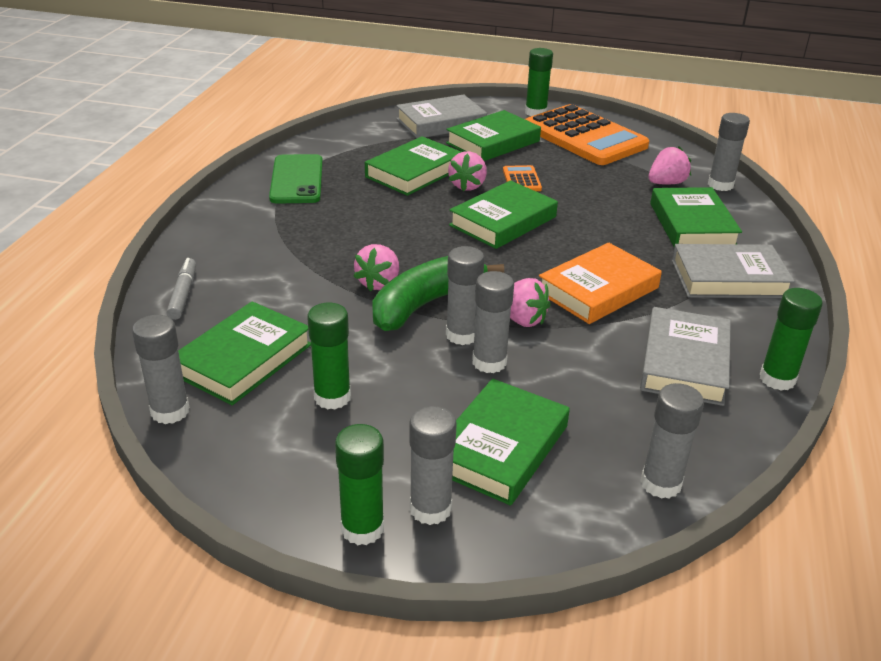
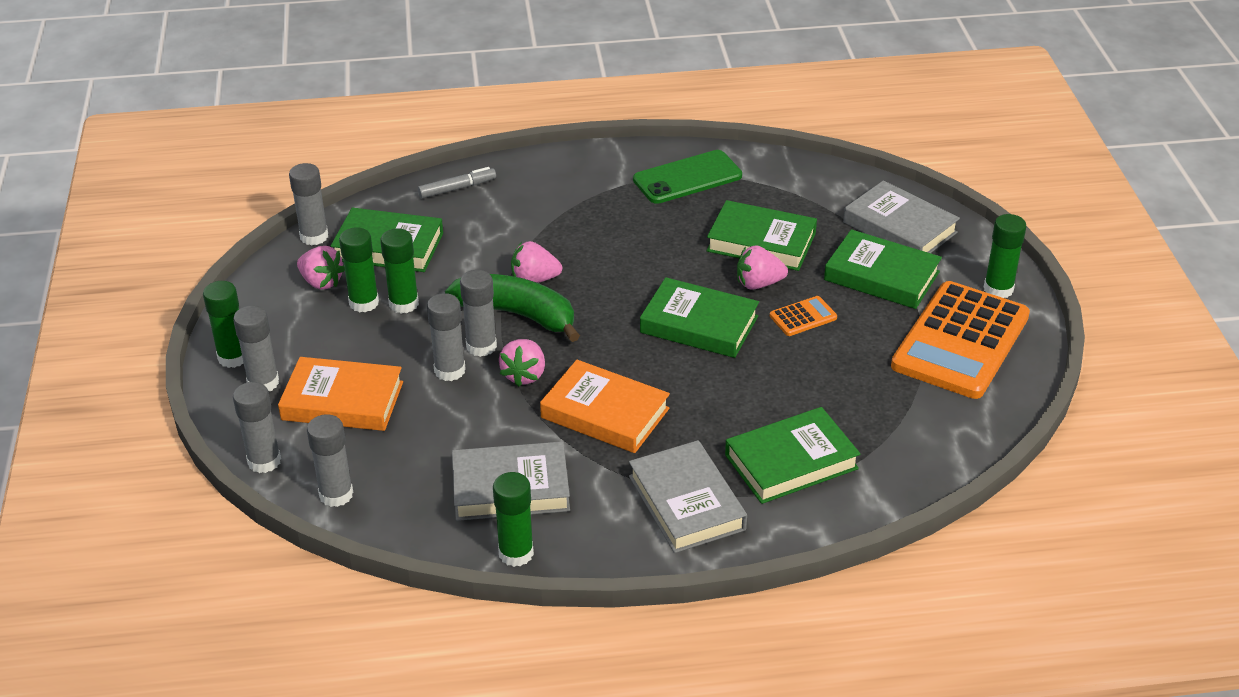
camera: 70 degrees right, 5 degrees up
green book [452,379,570,505] -> orange book [278,357,403,431]
pink strawberry [649,146,691,184] -> pink strawberry moved to [297,246,345,290]
grey glue stick [708,113,750,191] -> grey glue stick moved to [233,382,281,473]
none -> green glue stick [380,228,419,314]

